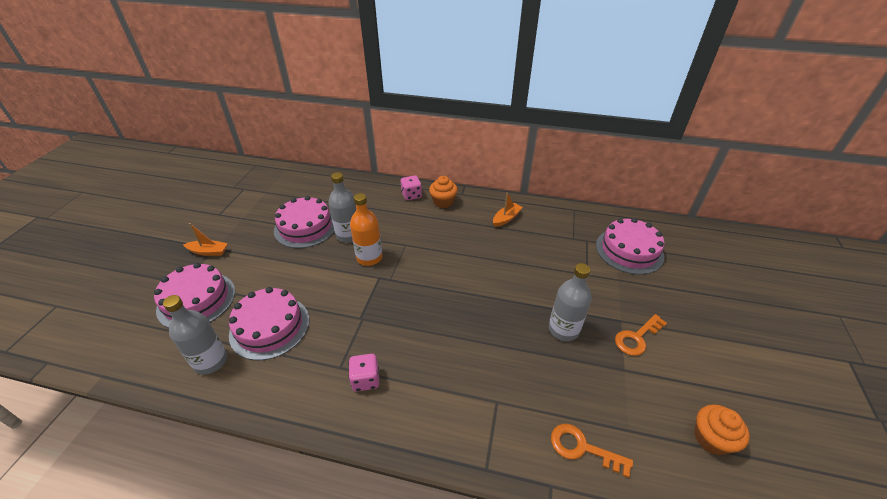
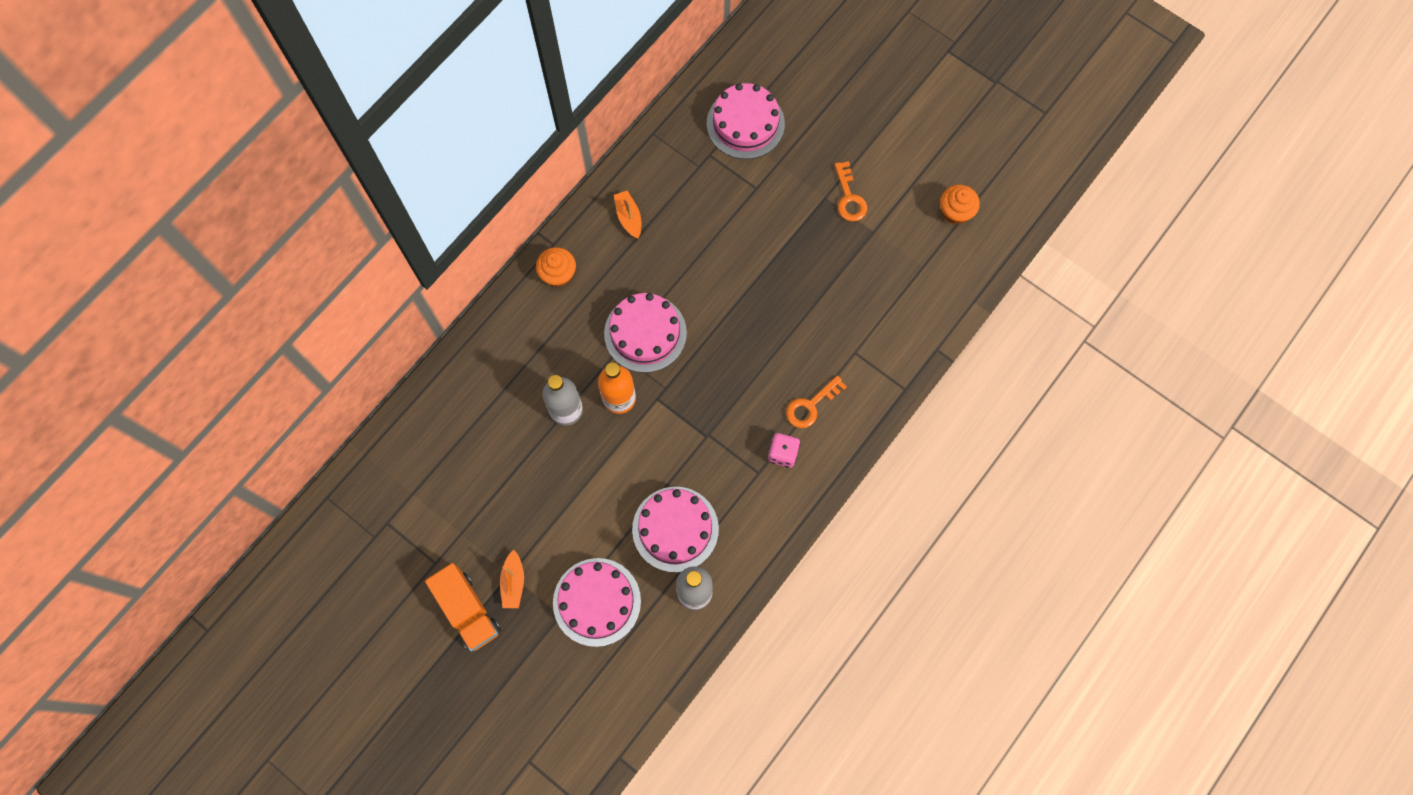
camera: 65 degrees left, 30 degrees up
orange boat [183,223,228,256] -> orange boat turned 150 degrees clockwise [500,550,524,608]
pink cake [274,196,335,248] -> pink cake moved to [604,293,687,373]
pink dice [401,175,422,200] -> none
grey bottle [549,263,592,341] -> none
orange key [551,424,633,478] -> orange key moved to [786,375,847,428]
none -> orange truck [425,563,501,652]

